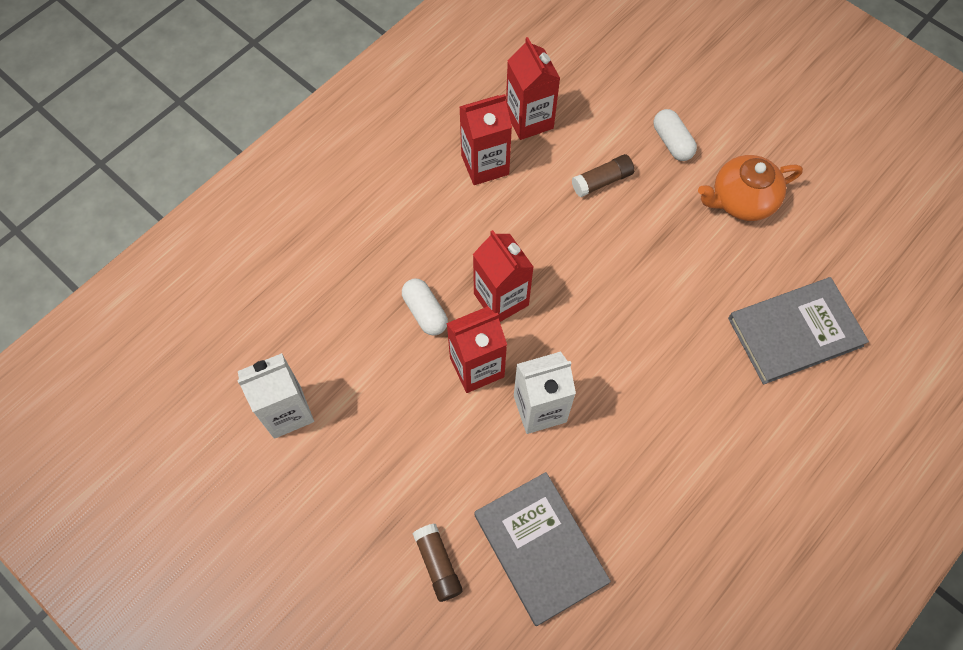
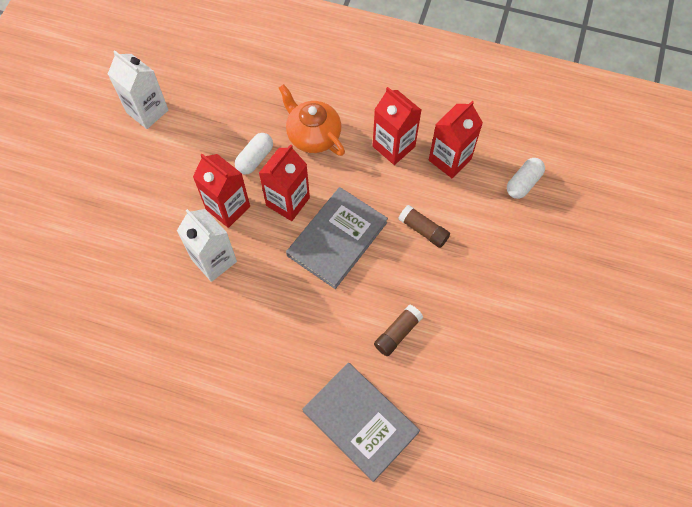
camera: 65 degrees right, 0 degrees up
brown glue stick [412,524,463,602] -> brown glue stick moved to [374,305,423,356]
grey book [474,472,611,626] -> grey book moved to [286,187,388,289]
white capsule [654,109,697,161] -> white capsule moved to [507,158,545,199]
orange teapot [698,155,803,221] -> orange teapot moved to [279,84,345,156]

